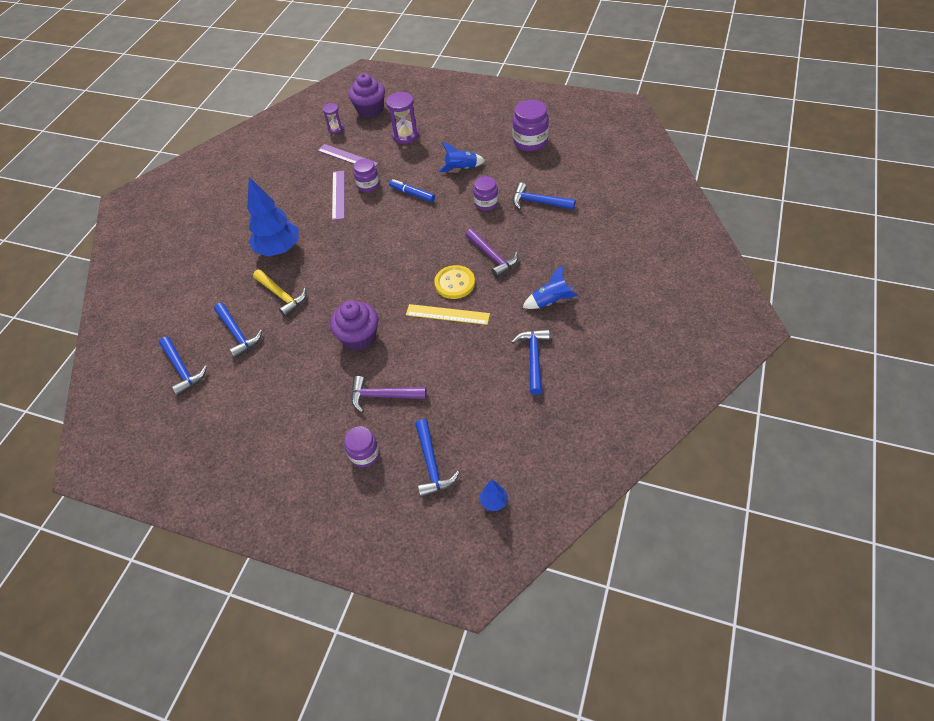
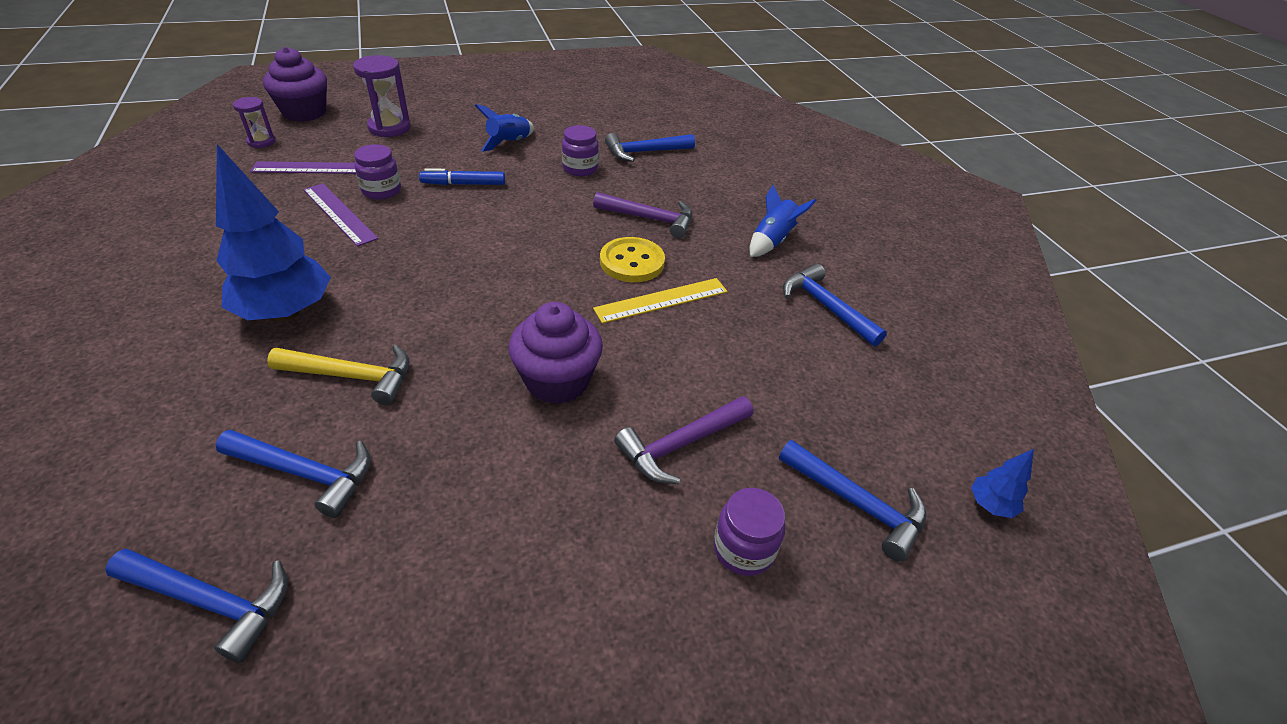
camera: 45 degrees left, 10 degrees down
purple jar [512,100,549,151] -> none

